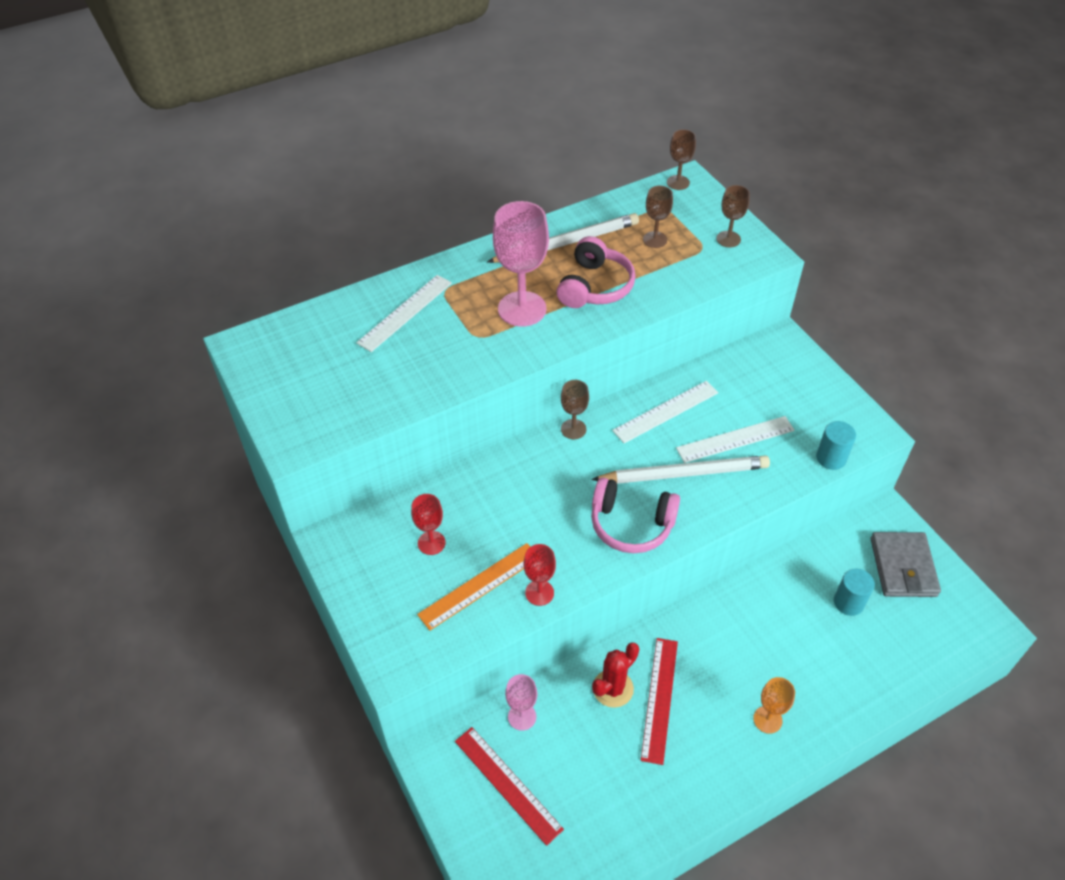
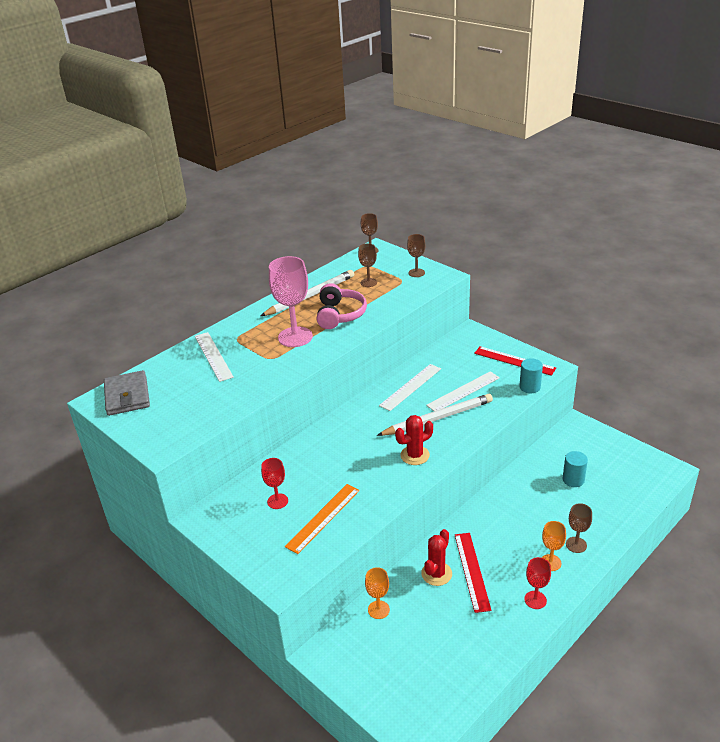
camera: 15 degrees left, 15 degrees down
white ruler [356,275,452,352] -> white ruler turned 45 degrees counterclockwise [195,332,234,382]
red ruler [455,727,564,846] -> red ruler moved to [474,346,556,376]
pink goblet [505,674,537,731] -> orange goblet [365,567,390,619]
red goblet [524,544,556,606] -> red goblet moved to [524,557,551,609]
brown goblet [561,380,589,439] -> brown goblet moved to [566,503,592,553]
pink headphones [591,478,680,553] -> red cactus [395,415,433,465]
grey wallet [870,532,941,597] -> grey wallet moved to [104,370,150,416]

